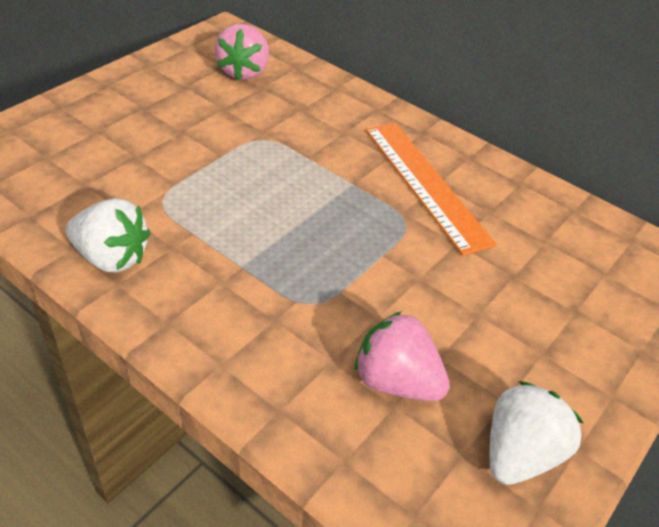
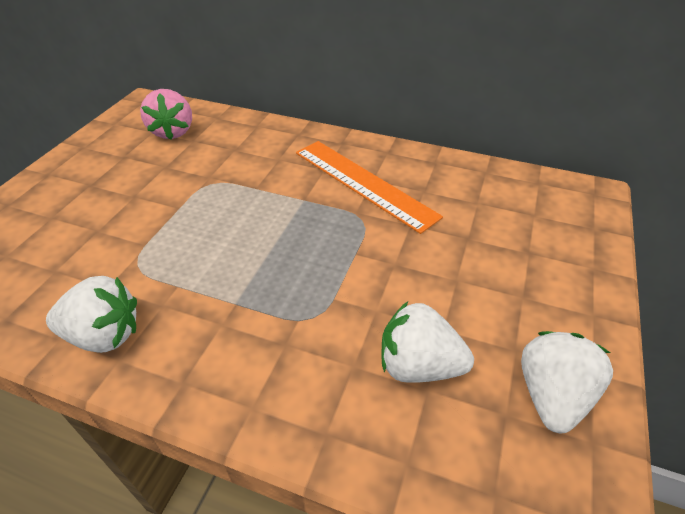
camera: 15 degrees left, 0 degrees up
pink strawberry [354,311,450,401] -> white strawberry [382,302,474,383]

